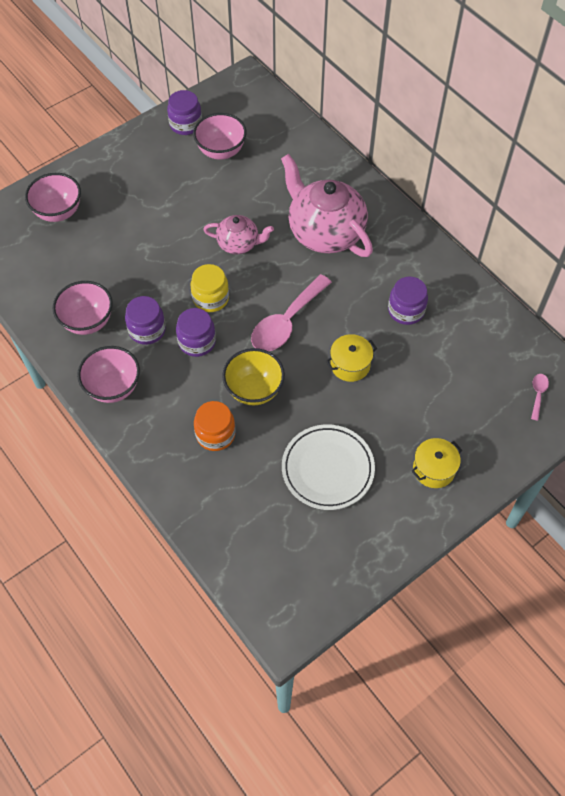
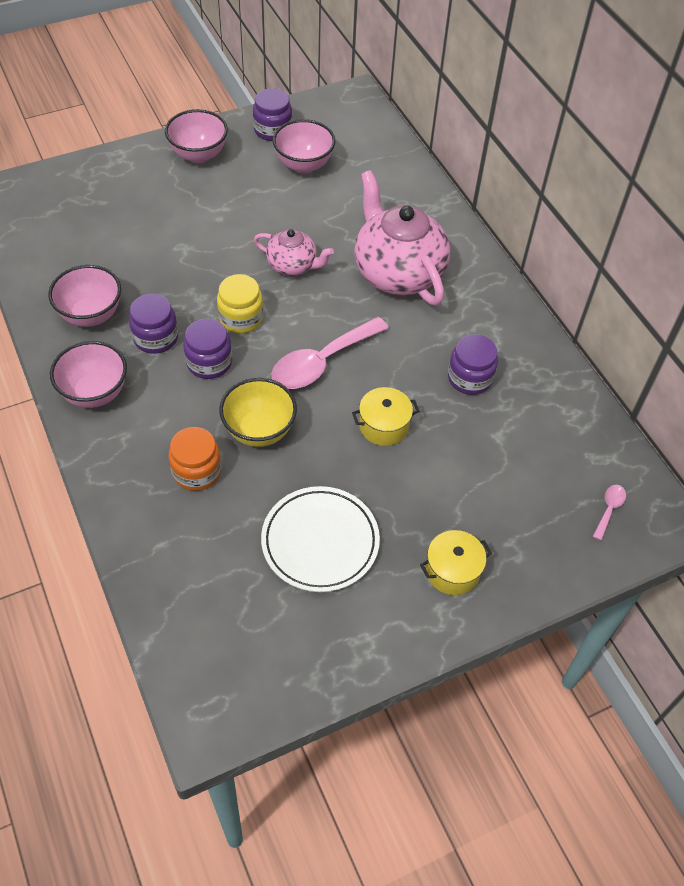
camera: 10 degrees right, 5 degrees down
pink bowl [25,173,81,222] -> pink bowl moved to [165,109,228,163]

